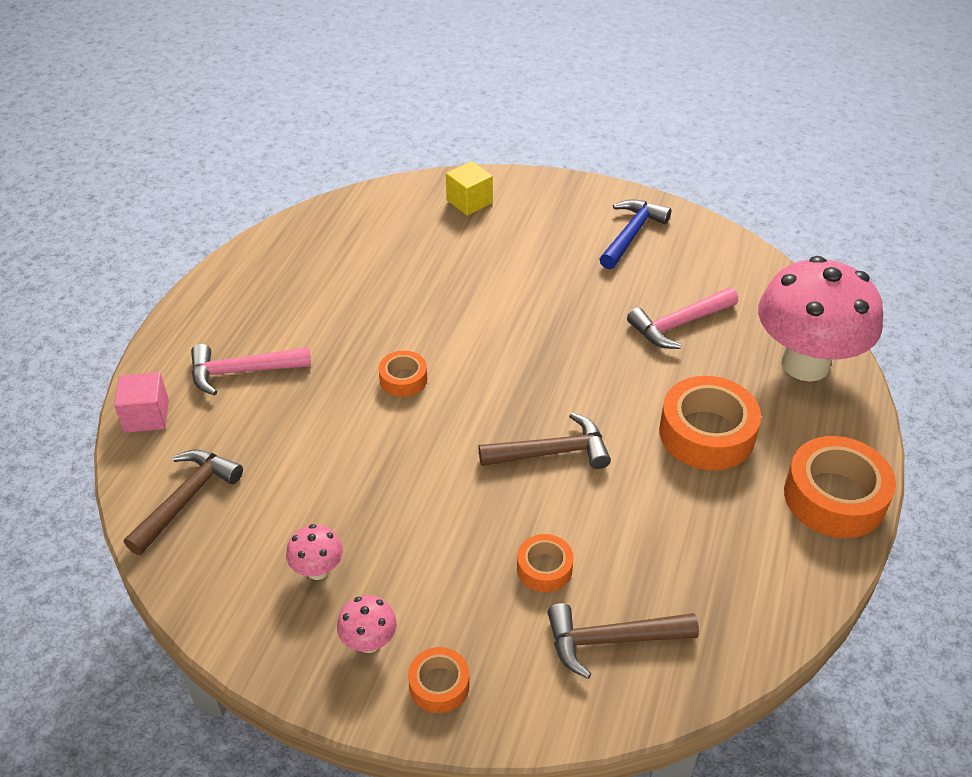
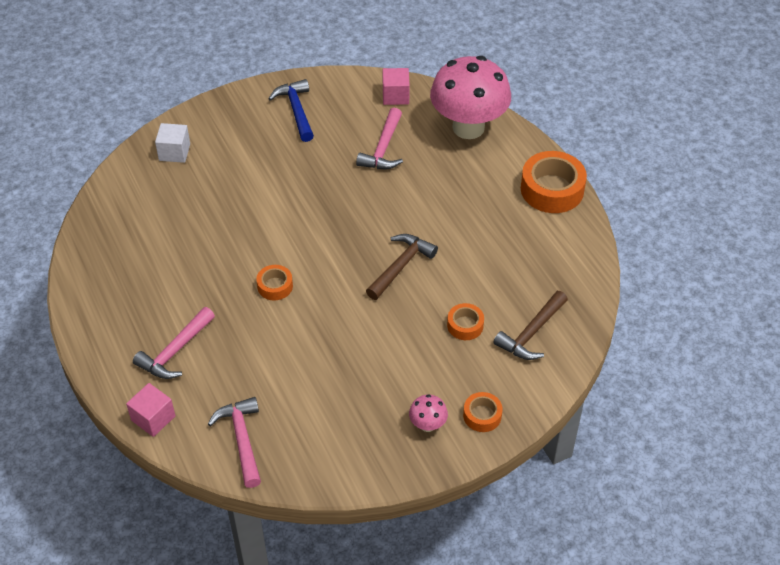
camera: 45 degrees left, 5 degrees up
brown hammer [124,449,243,555] -> pink hammer [208,397,261,488]
pink mushroom [286,524,343,580] -> none
yellow cube [446,161,493,216] -> white cube [155,123,190,163]
orange tape [659,376,761,471] -> none
none -> pink cube [383,68,410,105]

